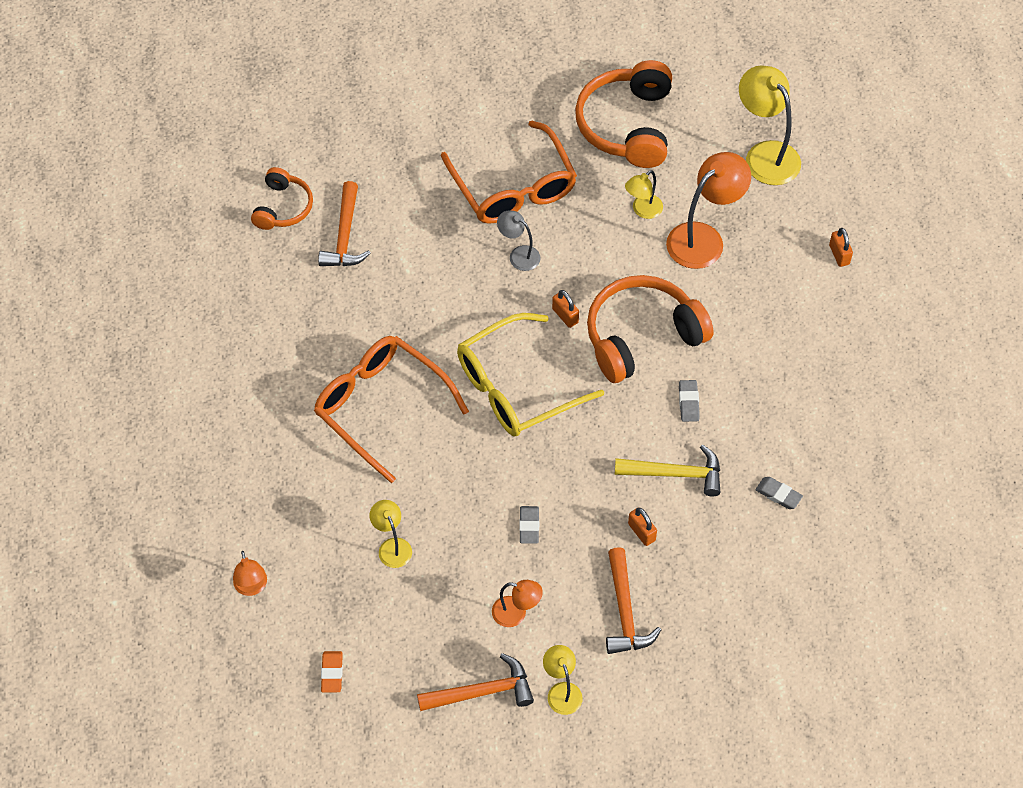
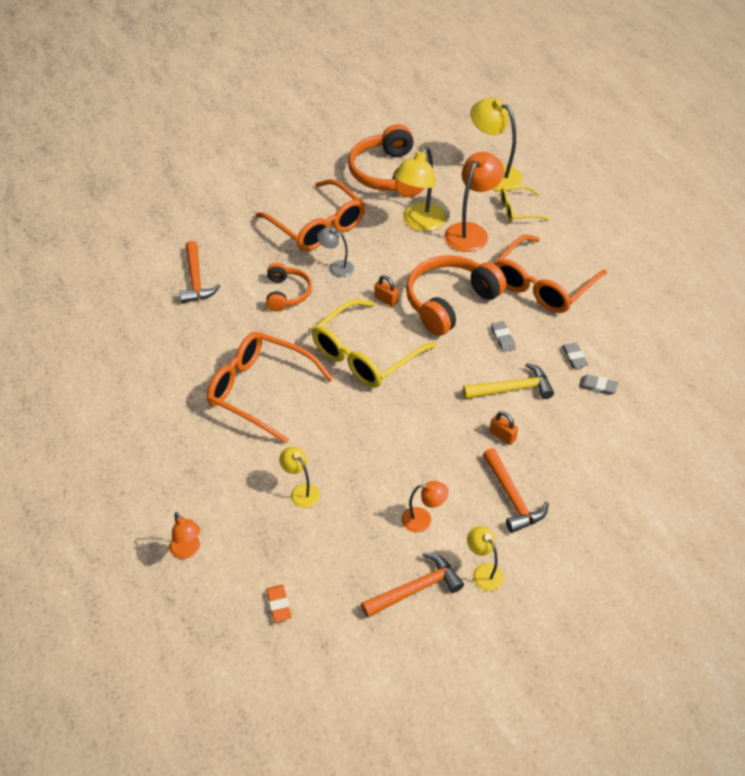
camera: 15 degrees left, 10 degrees down
orange headphones [251,167,313,230] -> orange headphones moved to [266,263,312,312]
grey eraser [519,506,539,544] -> grey eraser moved to [562,343,588,368]
yellow lamp [625,170,663,219] -> yellow lamp [394,147,446,231], size x1.85
orange padlock [829,228,853,267] -> none
none -> orange glasses [493,235,607,313]
none -> yellow glasses [500,186,550,222]

